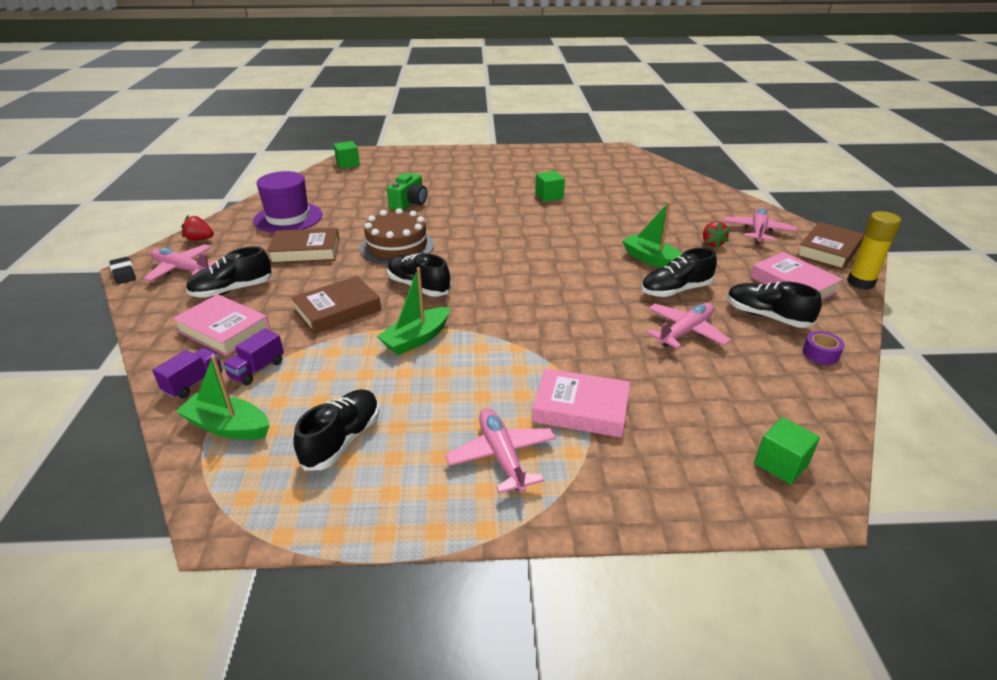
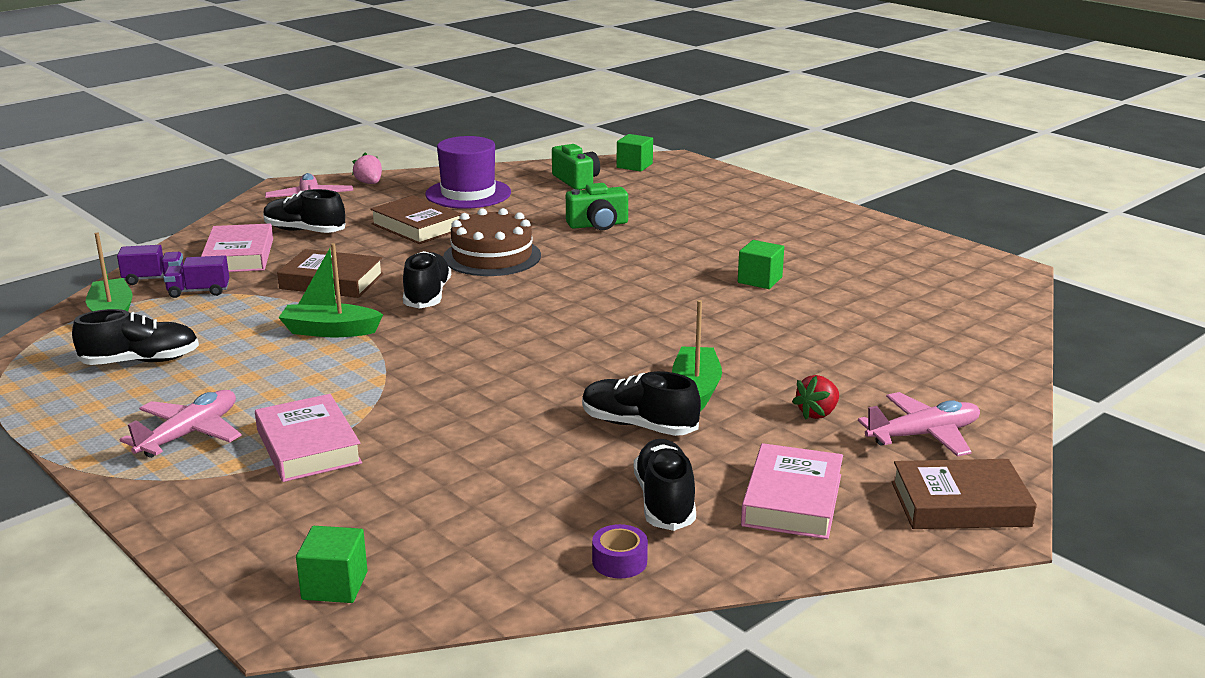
camera: 50 degrees right, 10 degrees down
black eraser [109,257,136,284] -> none
red strawberry [181,216,214,241] -> pink strawberry [352,152,382,184]
pink plane [647,303,731,349] -> none
yellow glue stick [847,211,901,290] -> none
none -> green camera [552,144,600,190]

